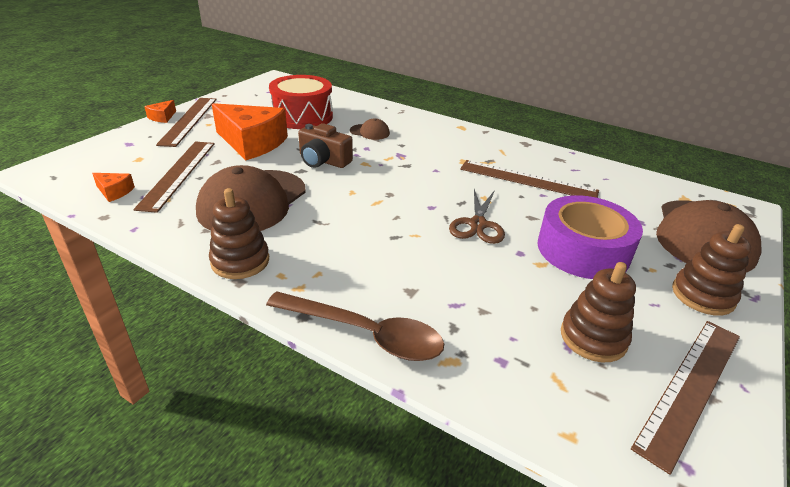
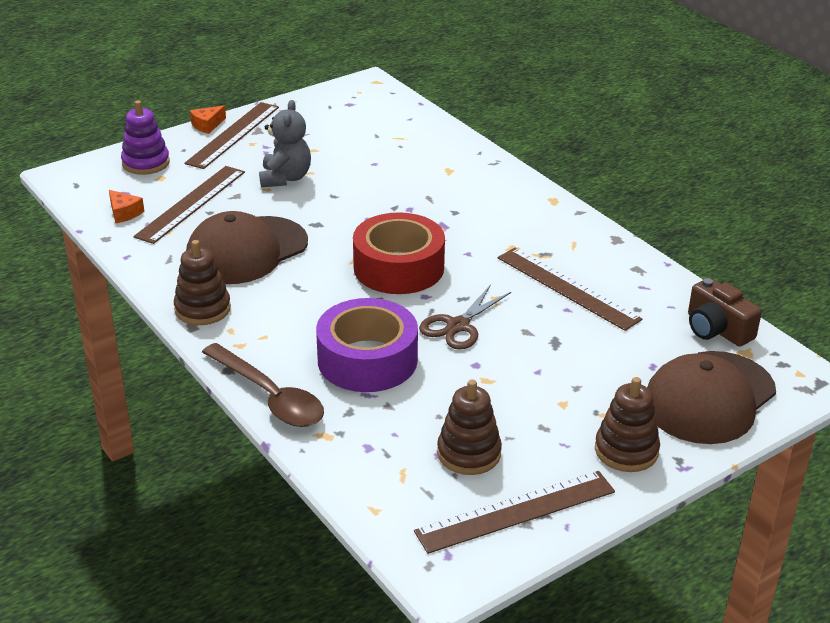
camera: 25 degrees right, 0 degrees up
orange cheese [212,103,288,160] -> grey teddy bear [259,100,311,187]
red drum [269,75,333,129] -> none
brown camera [298,123,353,168] -> brown camera moved to [688,278,762,347]
brown cap [350,119,390,140] -> none
purple tape [537,195,643,279] -> purple tape moved to [316,298,418,392]
none -> purple stacking toy [121,100,170,175]
none -> red tape [353,212,445,294]

